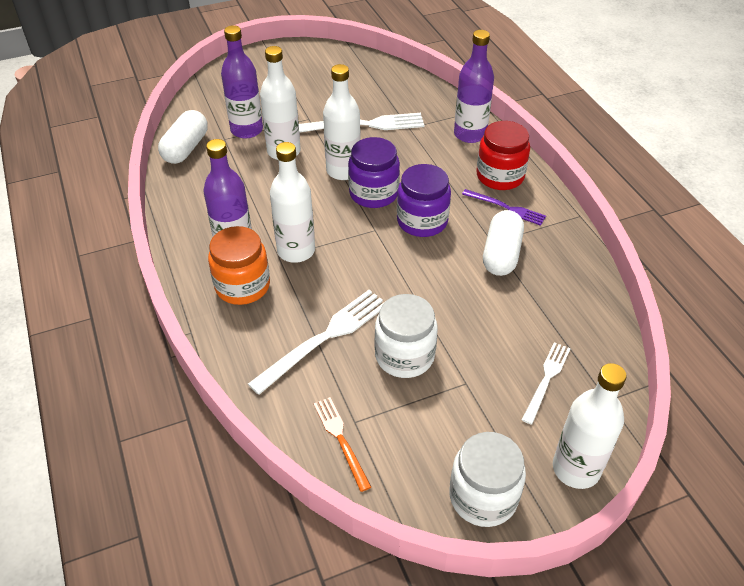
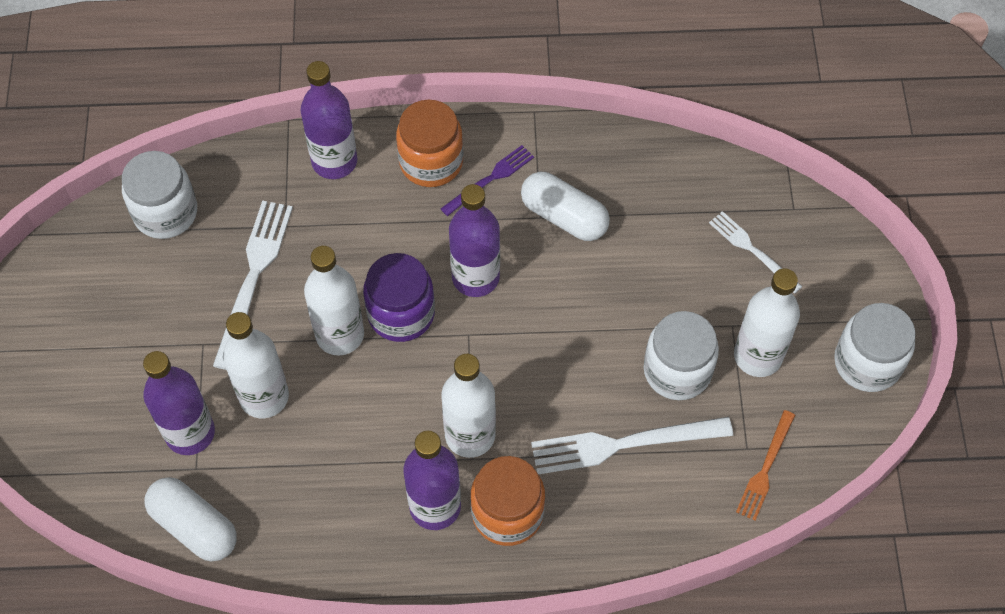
camera: 70 degrees left, 15 degrees up
white fork [248,290,384,395] -> white fork turned 75 degrees counterclockwise [531,417,733,474]
orange fork [313,397,371,492] -> orange fork turned 60 degrees counterclockwise [736,410,795,521]
purple jar [397,164,451,237] -> purple bottle [449,184,500,297]
red jar [476,121,530,190] -> orange jar [396,100,463,187]
white bottle [553,363,627,489] -> white bottle moved to [734,268,800,377]
none -> white jar [122,151,197,239]

